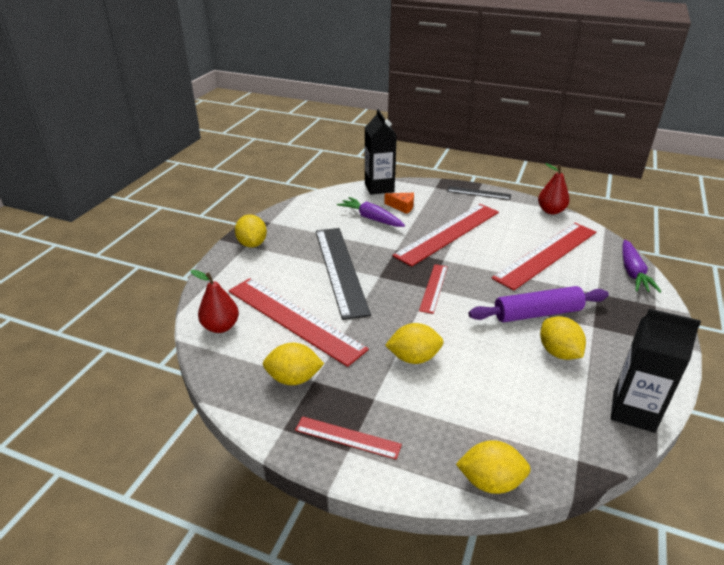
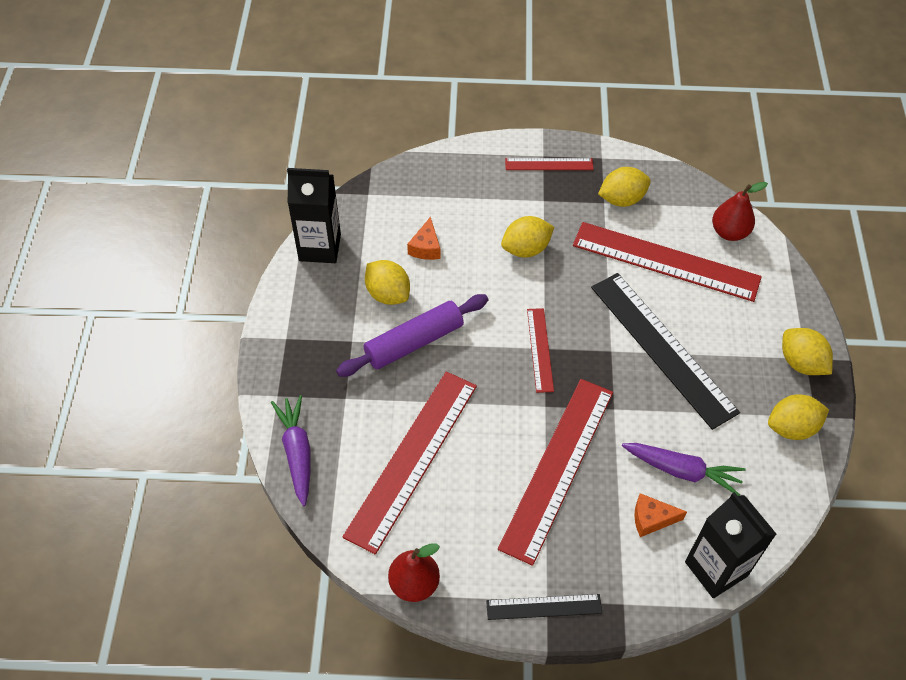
camera: 160 degrees right, 20 degrees up
yellow lemon [456,440,531,494] -> yellow lemon moved to [768,394,829,440]
none -> orange cheese [407,217,440,260]

